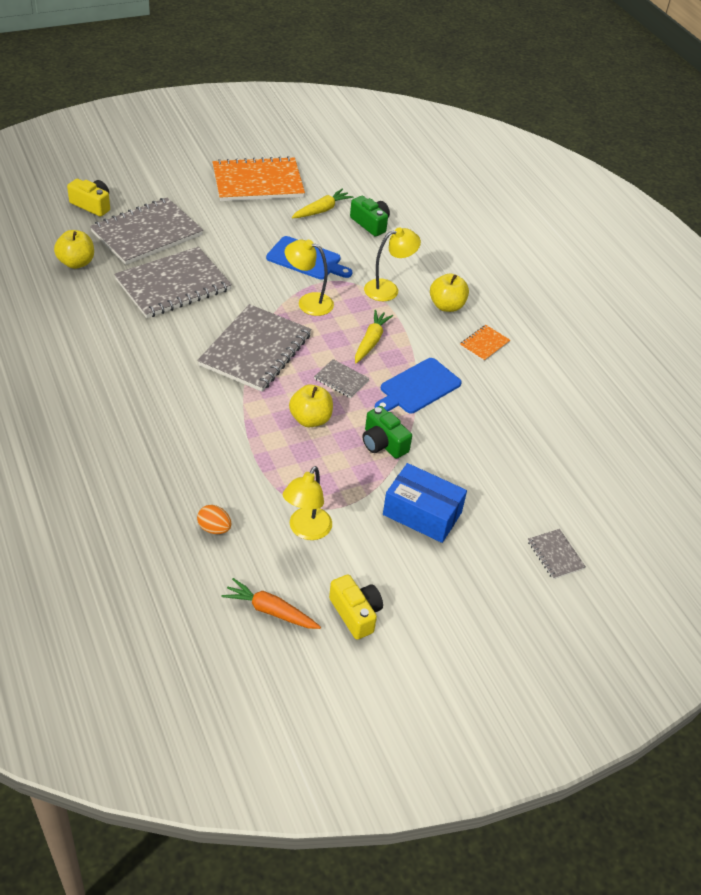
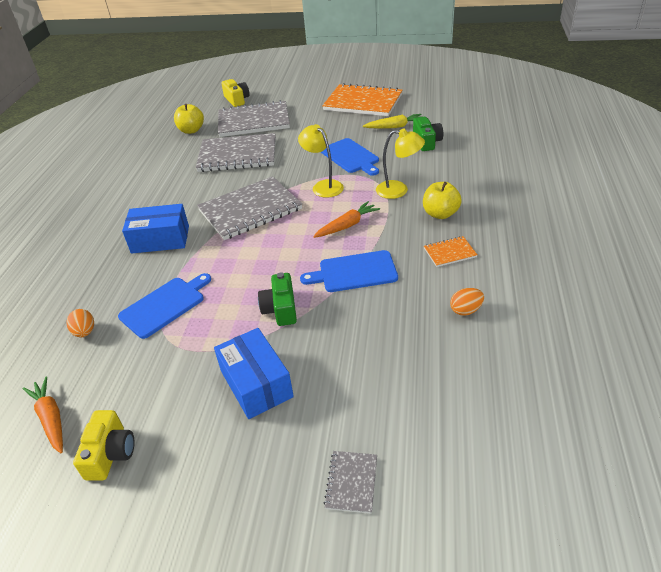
camera: 40 degrees right, 5 degrees down
yellow lamp [283,466,332,540] -> none
yellow apple [289,385,333,427] -> none
grey notebook [314,359,370,398] -> none
yellow carrot [355,310,393,363] -> orange carrot [313,201,380,238]
none -> blue cutting board [118,273,211,339]
none -> blue box [122,204,189,254]
none -> orange egg [450,288,484,316]

